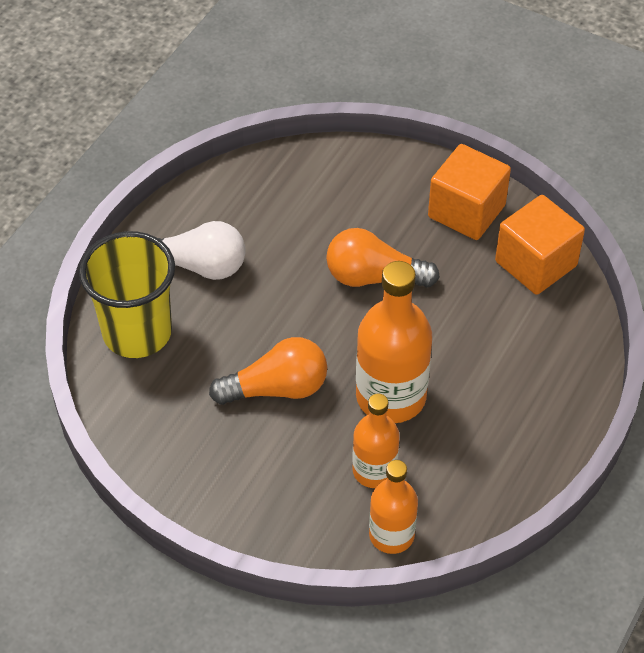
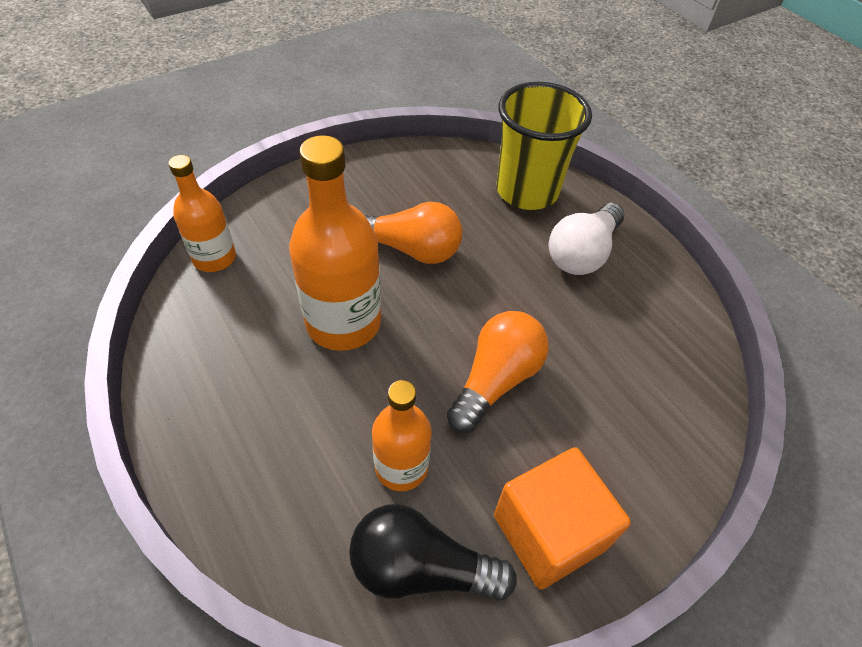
camera: 115 degrees right, 0 degrees up
orange light bulb [209,337,327,405] -> orange light bulb turned 90 degrees counterclockwise [365,202,463,264]
orange bottle [352,393,400,488] -> orange bottle moved to [372,380,432,491]
orange cube [495,195,585,295] -> black light bulb [349,504,517,601]

